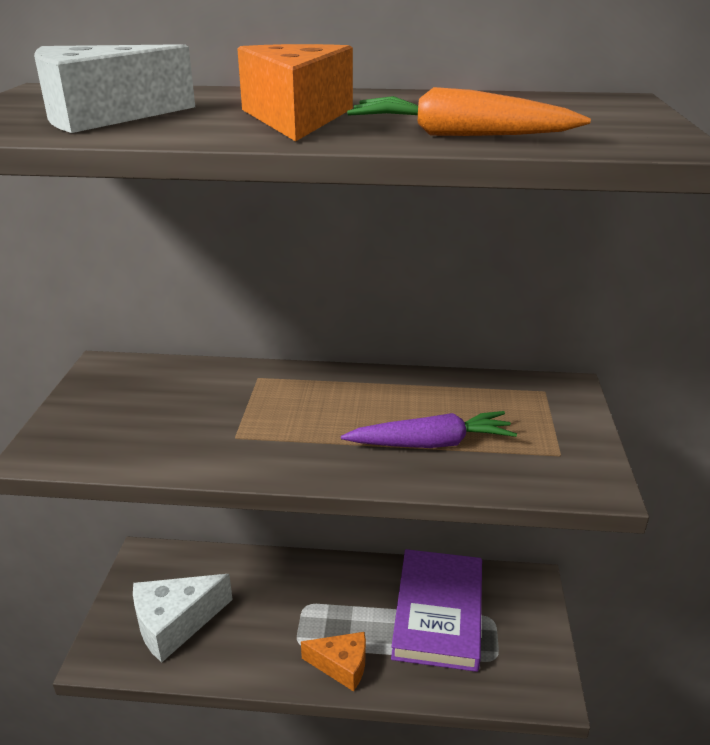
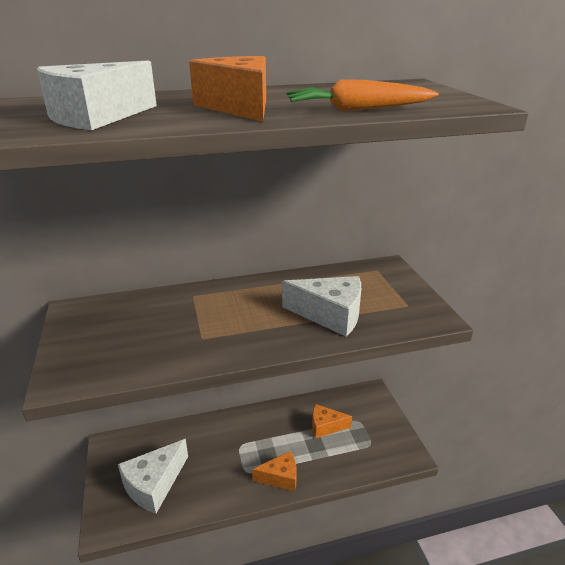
camera: 20 degrees left, 0 degrees up
purple carrot [341,411,517,448] -> white cheese [282,276,361,337]
purple book [391,549,482,672] -> orange cheese [312,404,352,439]

